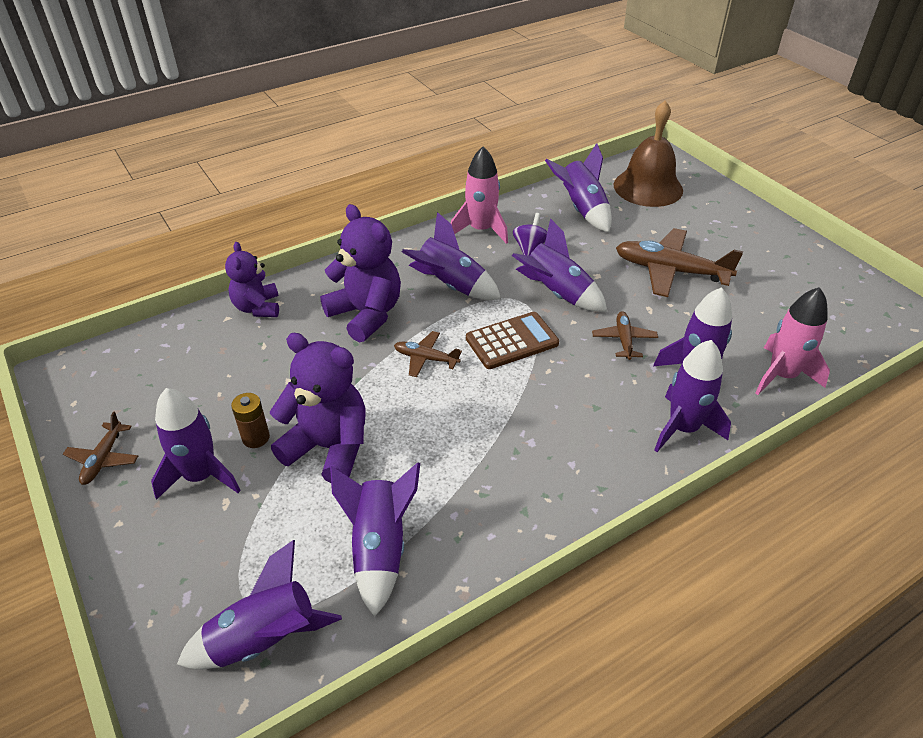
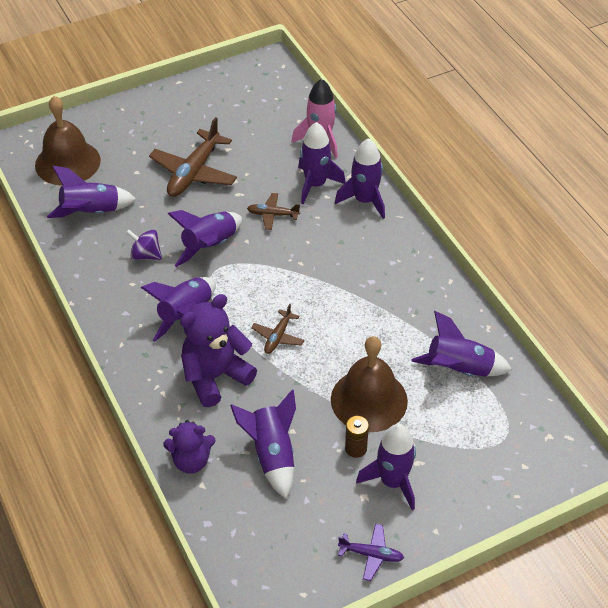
camera: 85 degrees left, 5 degrees up
brown plane [63,412,138,485] -> purple plane [338,524,404,581]
purple rocket [177,540,342,670] -> purple rocket moved to [230,390,296,498]
purple teddy bear [270,333,365,483] -> brown bell [331,336,408,432]
pink rocket [451,147,508,244] -> none
brown calculator [466,312,559,369] -> none

